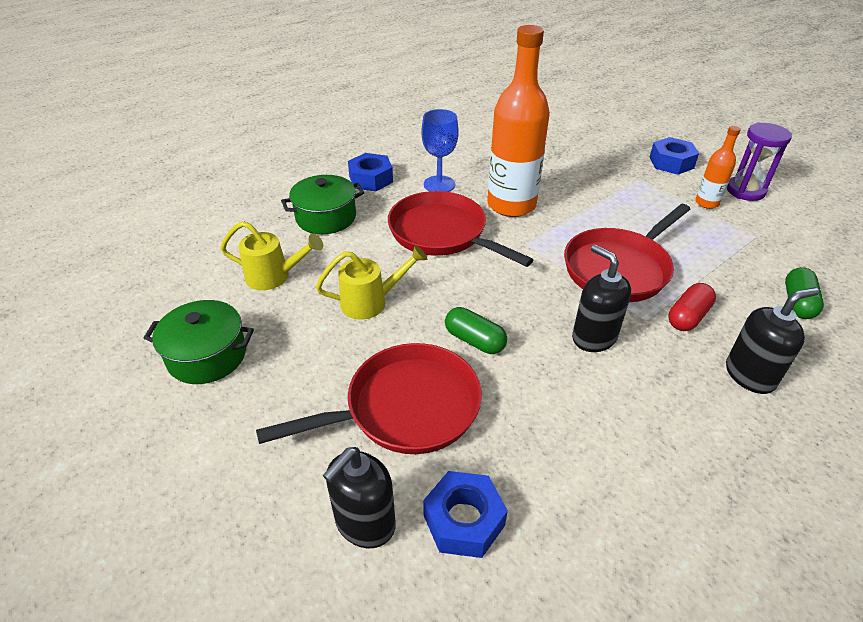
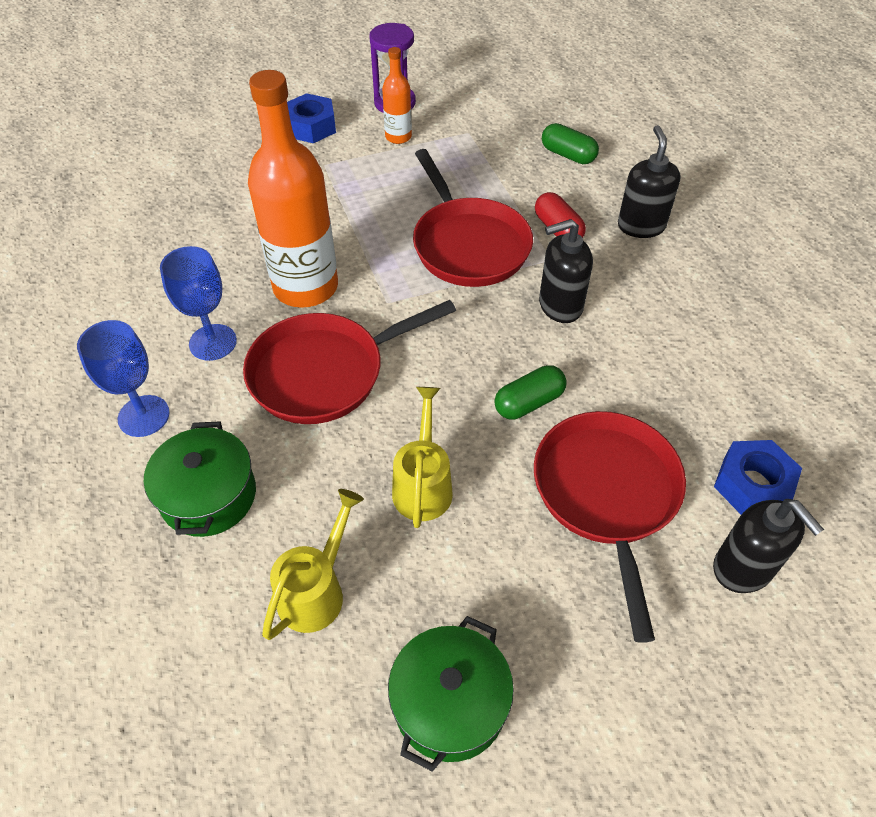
camera: 70 degrees left, 10 degrees up
blue nut [348,153,393,192] -> blue goblet [77,320,170,437]

